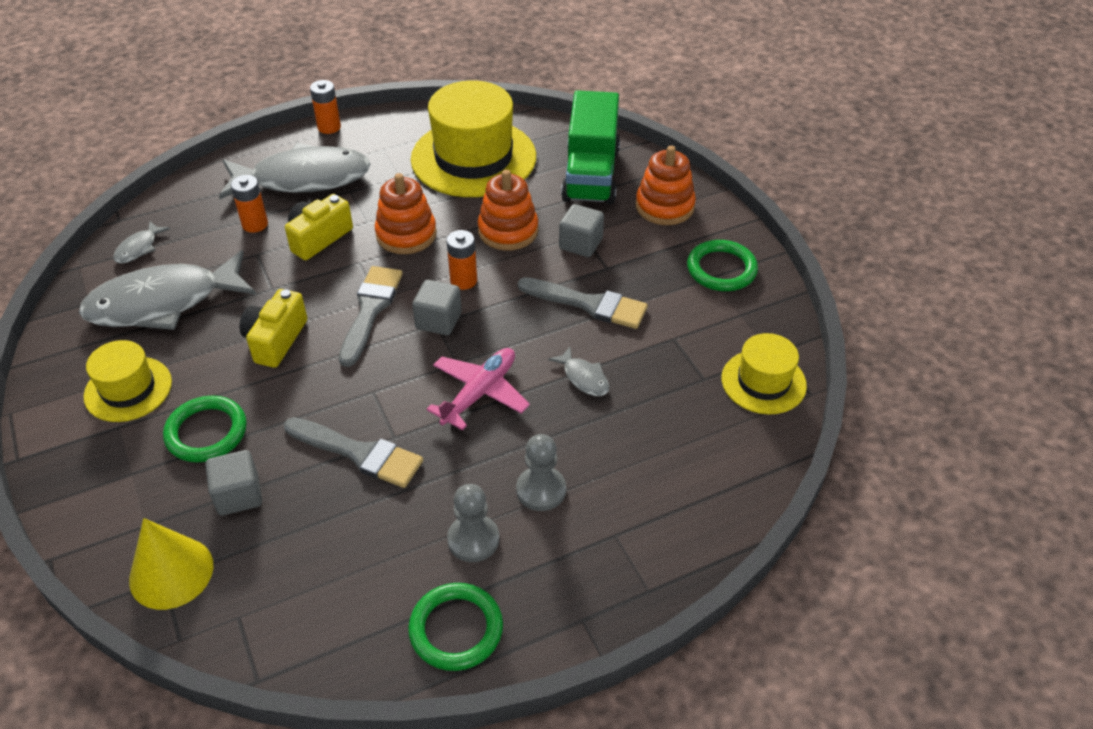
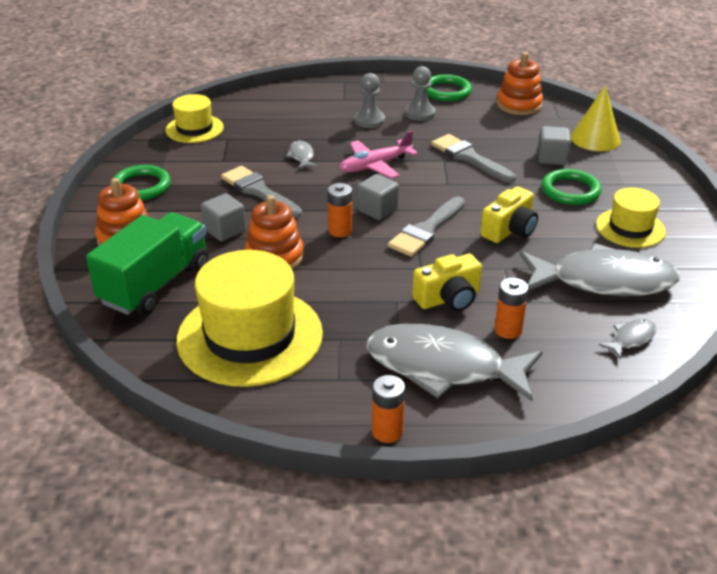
camera: 155 degrees left, 10 degrees down
orange stacking toy [375,173,437,254] -> orange stacking toy moved to [497,52,543,115]

